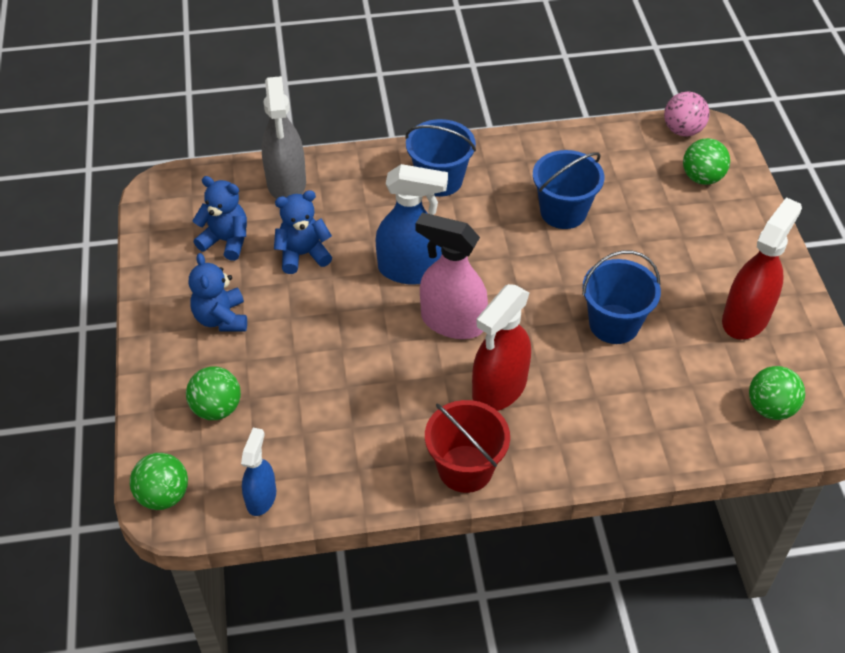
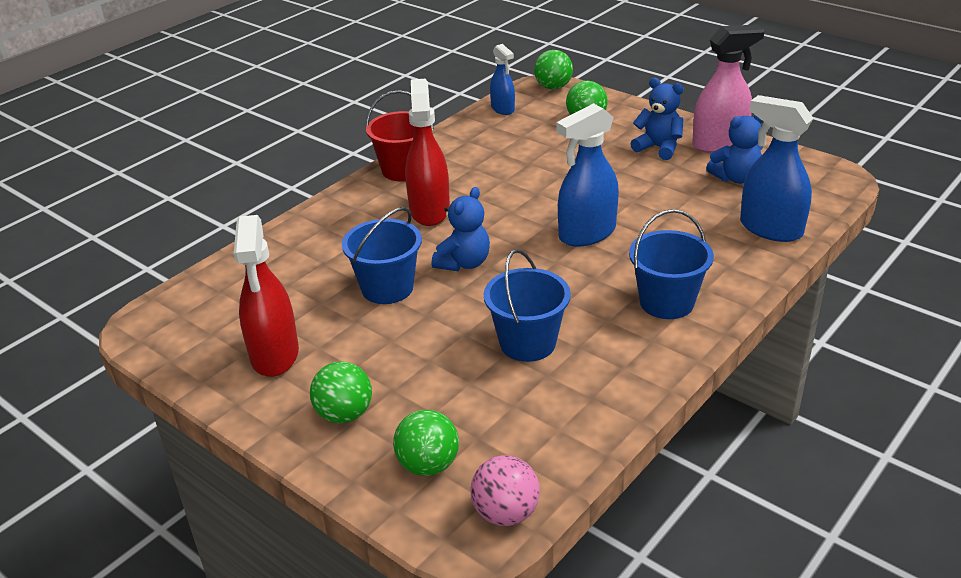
camera: 140 degrees right, 15 degrees down
grey spray bottle [262,76,306,199] -> blue spray bottle [740,95,814,242]
blue teddy bear [274,190,332,274] -> blue teddy bear moved to [432,187,490,271]
pink spray bottle [416,213,488,339] -> pink spray bottle moved to [692,24,765,153]
green ball [749,366,805,420] -> green ball moved to [310,361,372,424]

